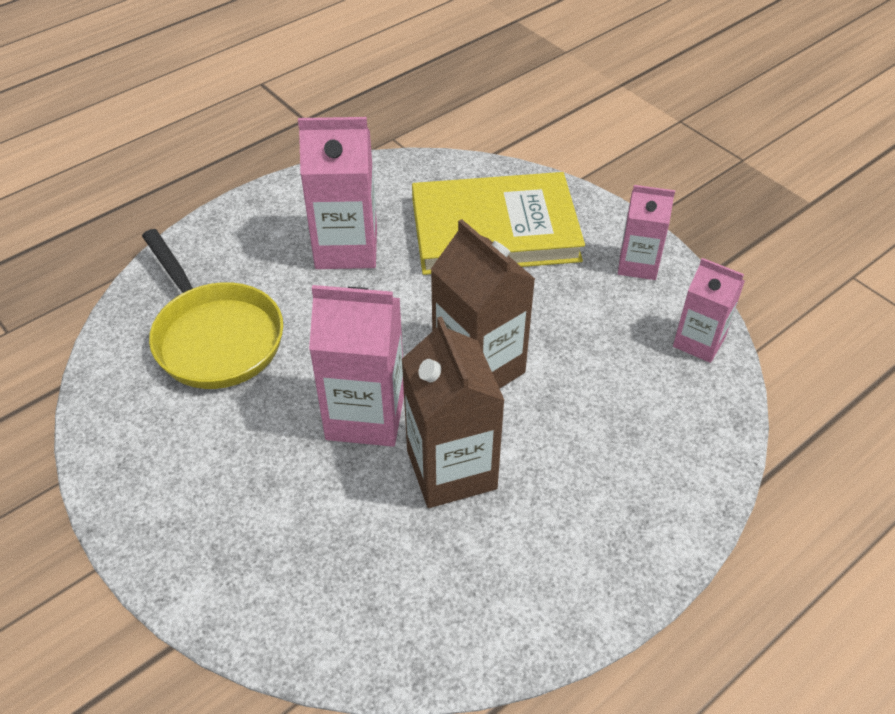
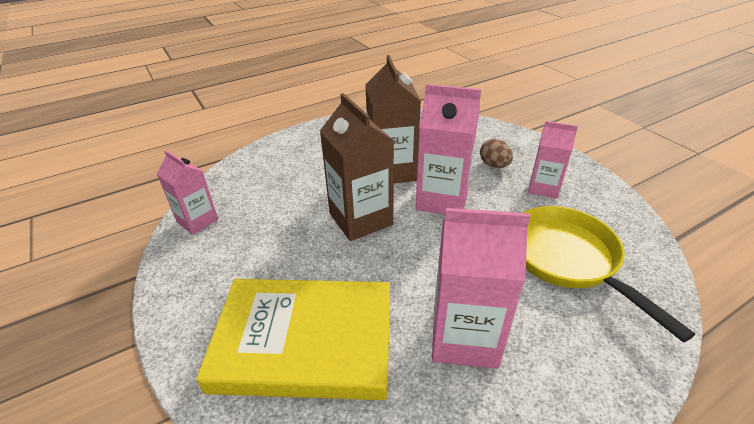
camera: 170 degrees left, 10 degrees down
pink carton [618,185,675,280] -> pink carton moved to [528,121,578,199]
none -> brown egg [480,138,513,168]

